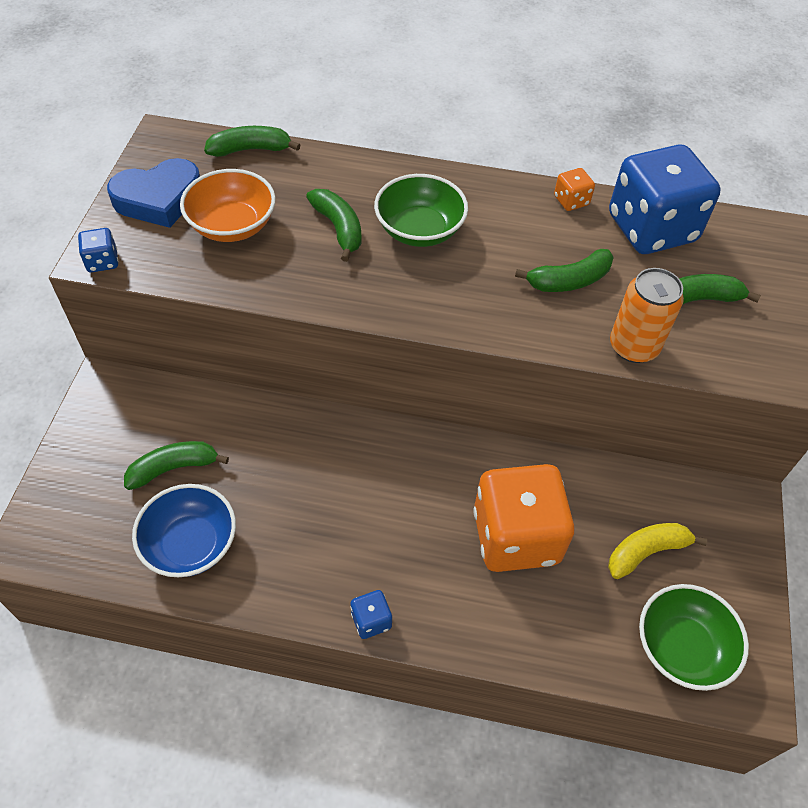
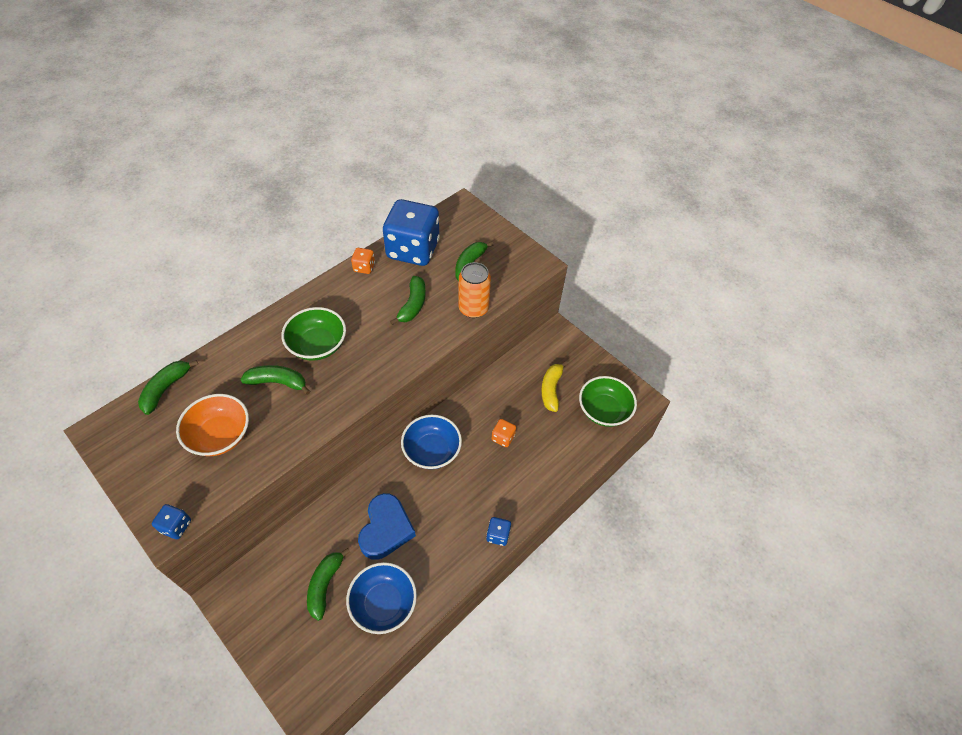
camera: 55 degrees left, 0 degrees up
blue heart [107,158,200,228] -> blue heart moved to [358,493,416,560]
orange dice [473,464,575,572] -> orange dice [492,419,516,447], size x0.40
none -> blue bowl [401,415,462,469]

